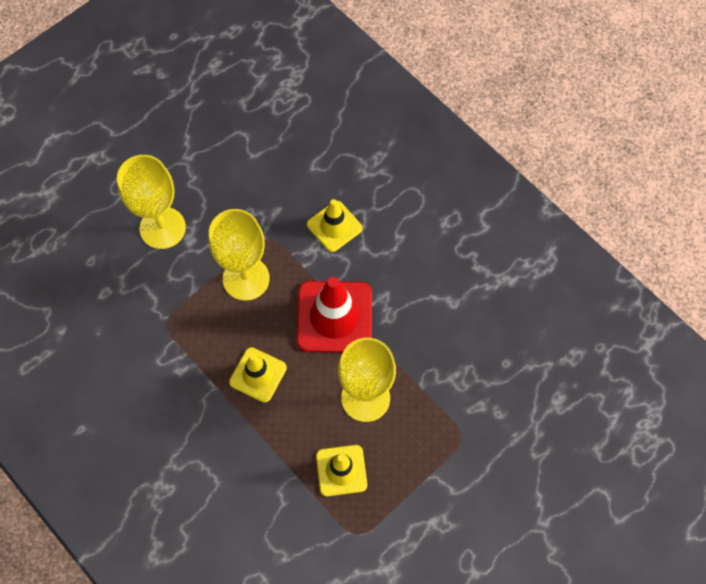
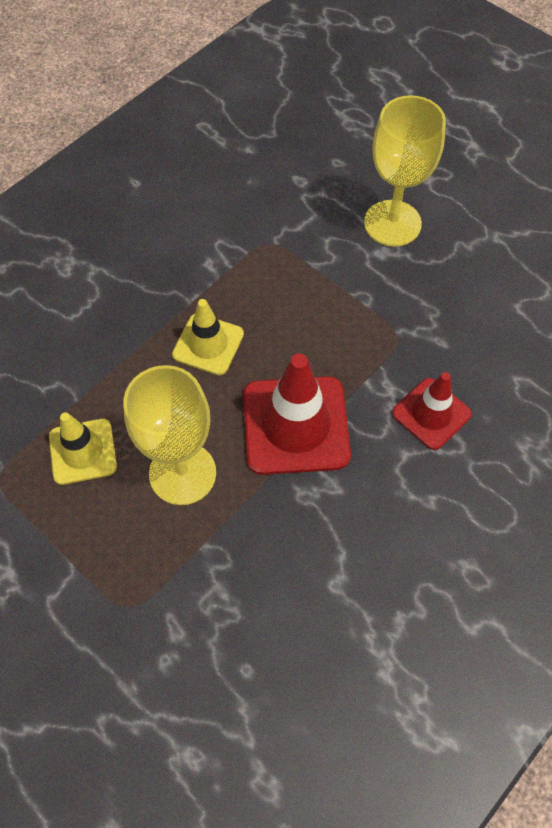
camera: 85 degrees right, 5 degrees down
yellow goblet [209,209,270,301] -> none
yellow traffic cone [307,199,363,252] -> red traffic cone [392,372,472,450]

